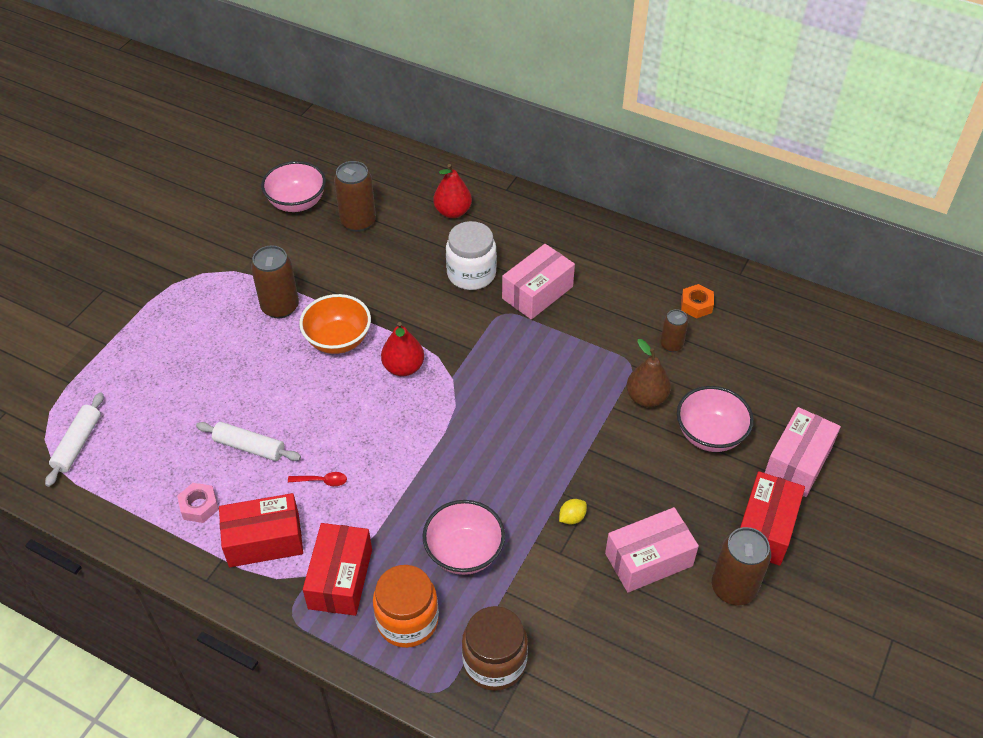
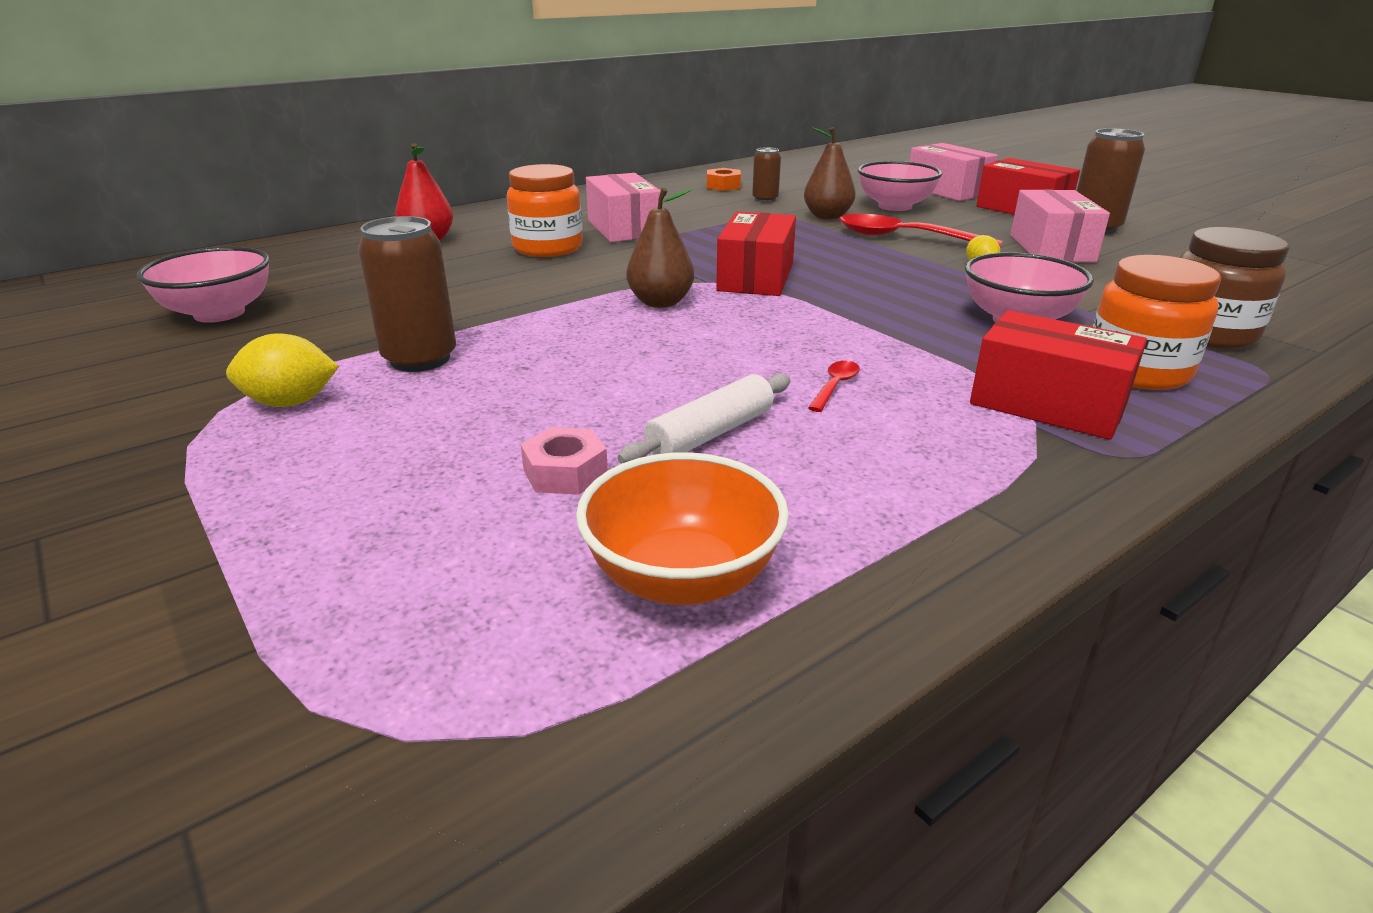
camera: 65 degrees left, 20 degrees down
white rolling pin [45,392,104,487] -> none
pink nut [177,483,219,523] -> pink nut moved to [521,427,608,495]
red box [219,493,303,567] -> red box moved to [716,212,796,296]
orange bowl [299,294,371,354] -> orange bowl moved to [576,453,789,605]
brown can [334,161,376,232] -> none
red pear [381,322,424,376] -> brown pear [626,188,694,308]
white jar [446,221,497,290] -> orange jar [507,164,583,257]
none -> yellow lemon [226,333,339,407]
none -> red spoon [839,214,1002,247]

